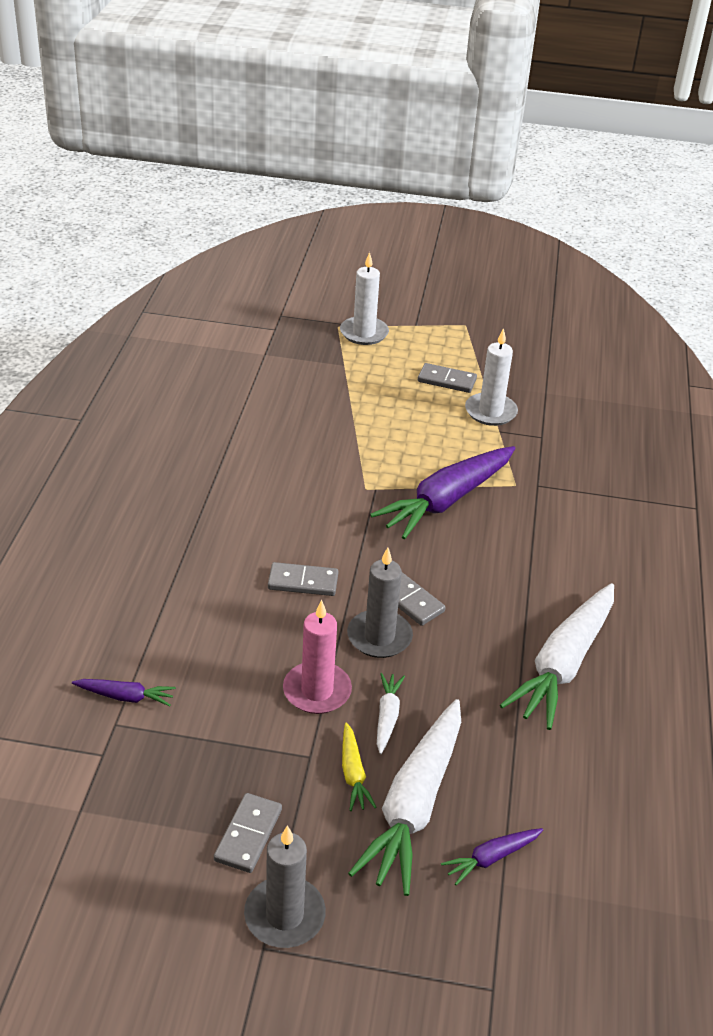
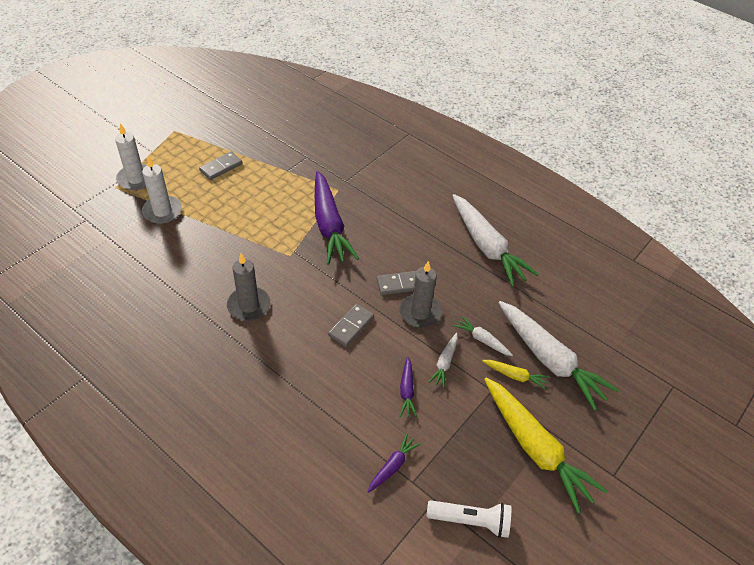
camera: 60 degrees left, 10 degrees up
grey domino [214,793,282,873] -> yellow carrot [484,378,608,513]
grey candle [244,825,326,948] -> grey candle moved to [227,253,270,321]
pink candle [283,600,352,714] -> white carrot [429,333,458,388]
purple carrot [441,828,543,885] -> purple carrot moved to [400,357,417,417]
white candle [465,328,518,426] -> white candle moved to [142,156,182,224]
none -> white flashlight [426,500,511,538]

